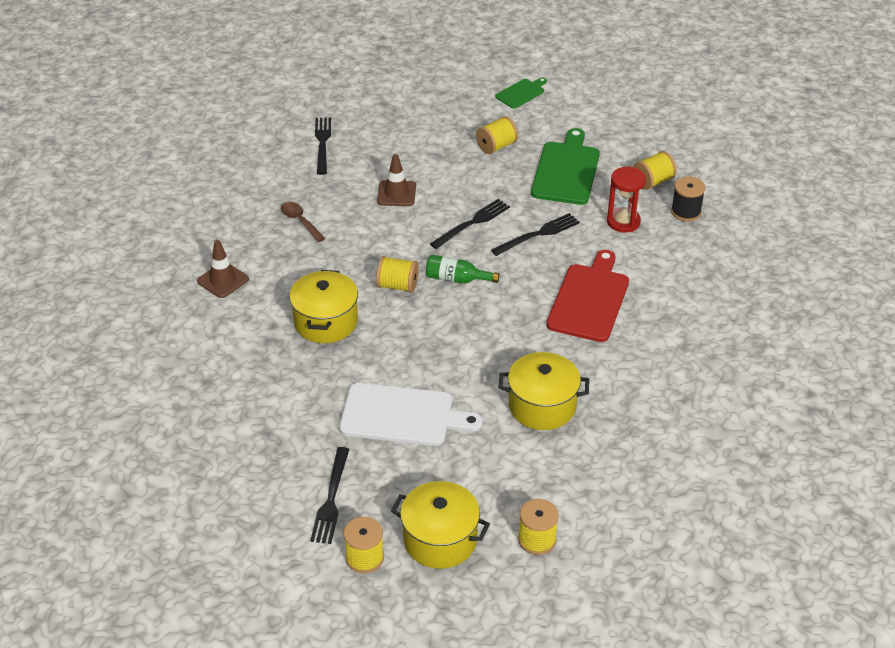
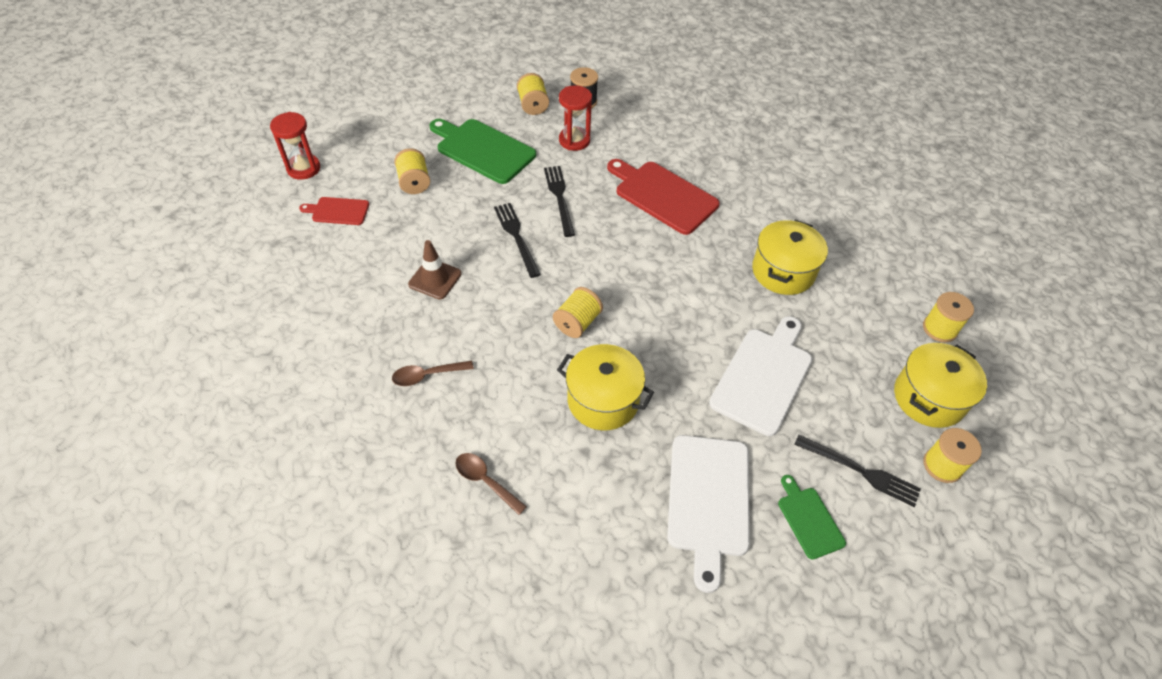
camera: 70 degrees left, 10 degrees up
brown traffic cone [197,240,249,298] -> brown spoon [455,453,527,515]
black fork [315,117,331,175] -> none
green bottle [426,255,499,284] -> none
green cutting board [495,77,547,108] -> green cutting board moved to [778,475,846,560]
none -> red hourglass [270,112,320,180]
none -> red cutting board [299,197,369,225]
none -> white cutting board [667,435,750,593]

